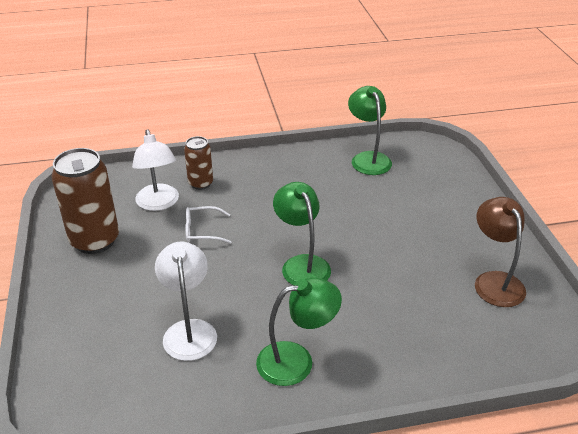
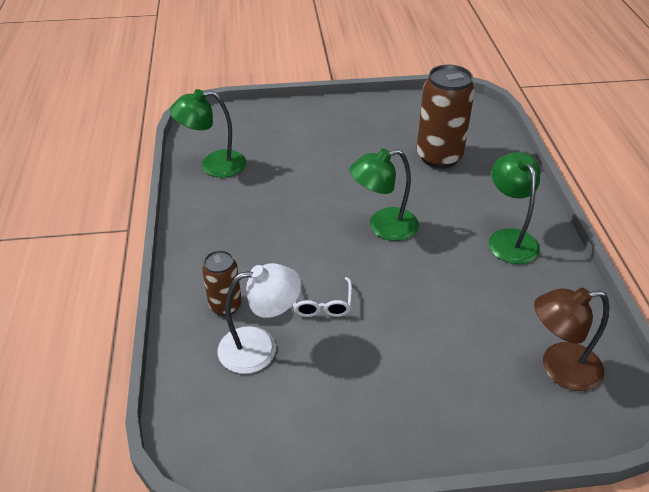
camera: 85 degrees left, 5 degrees up
brown can [52,148,119,254] -> brown can moved to [416,65,475,169]
white lamp [155,242,217,361] -> none
brown lamp [475,197,526,307] -> brown lamp moved to [534,287,610,391]

